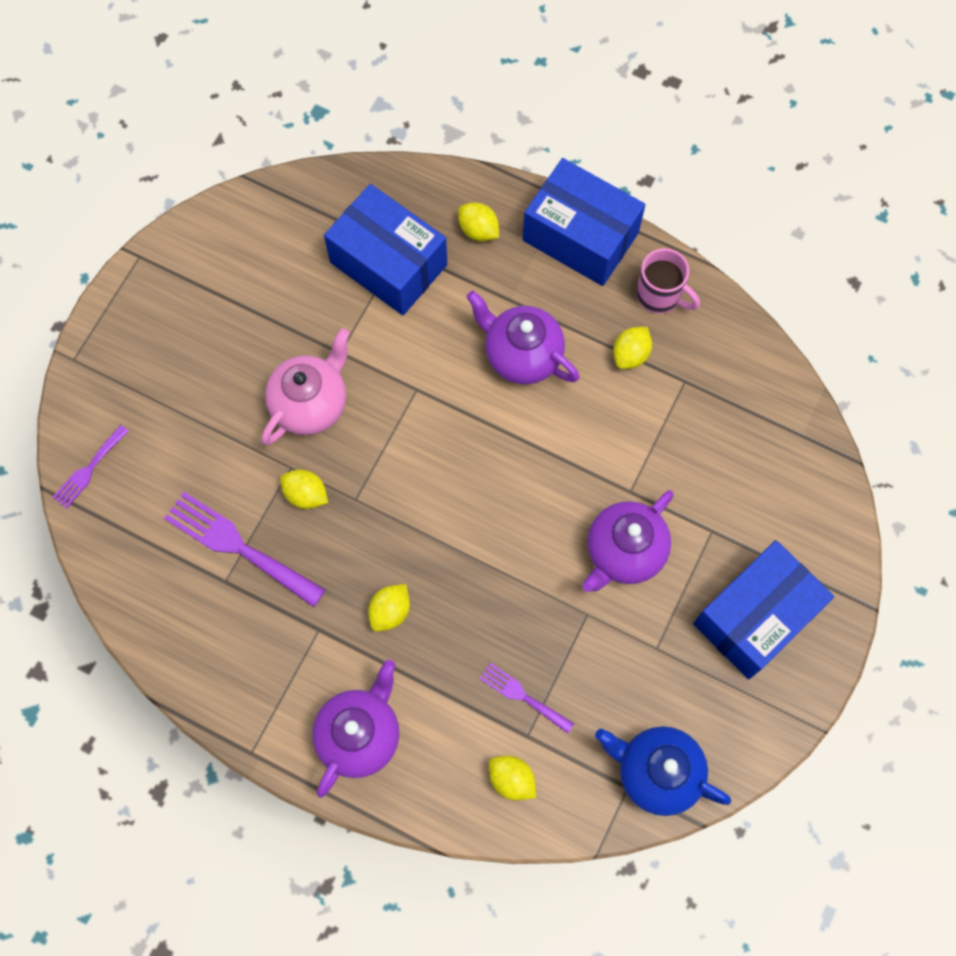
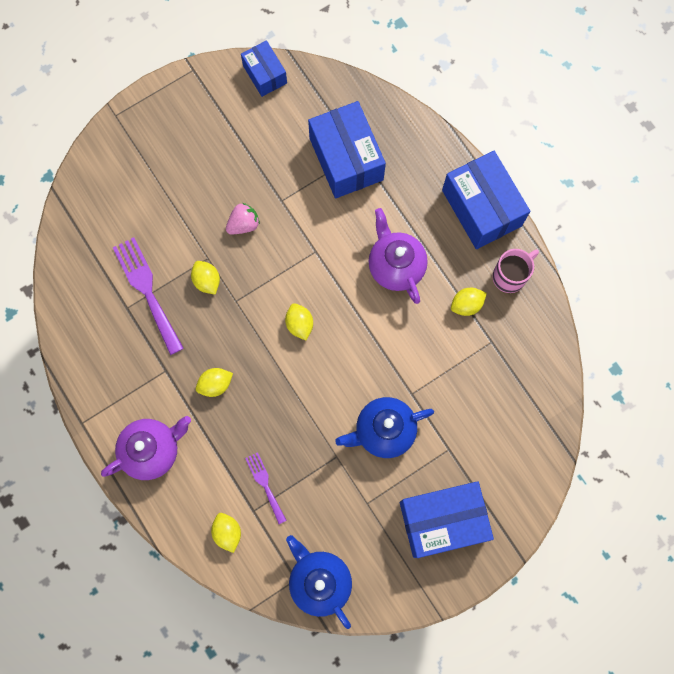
camera: 30 degrees right, 5 degrees up
purple fork [52,425,129,509] -> none
pink teapot [261,328,350,445] -> pink strawberry [226,203,260,234]
yellow lemon [458,203,499,241] -> yellow lemon moved to [285,303,313,340]
purple teapot [582,490,674,592] -> blue teapot [335,397,434,458]
pink mug [636,248,700,314] -> pink mug turned 105 degrees counterclockwise [493,249,539,293]
none -> blue box [241,40,287,97]

